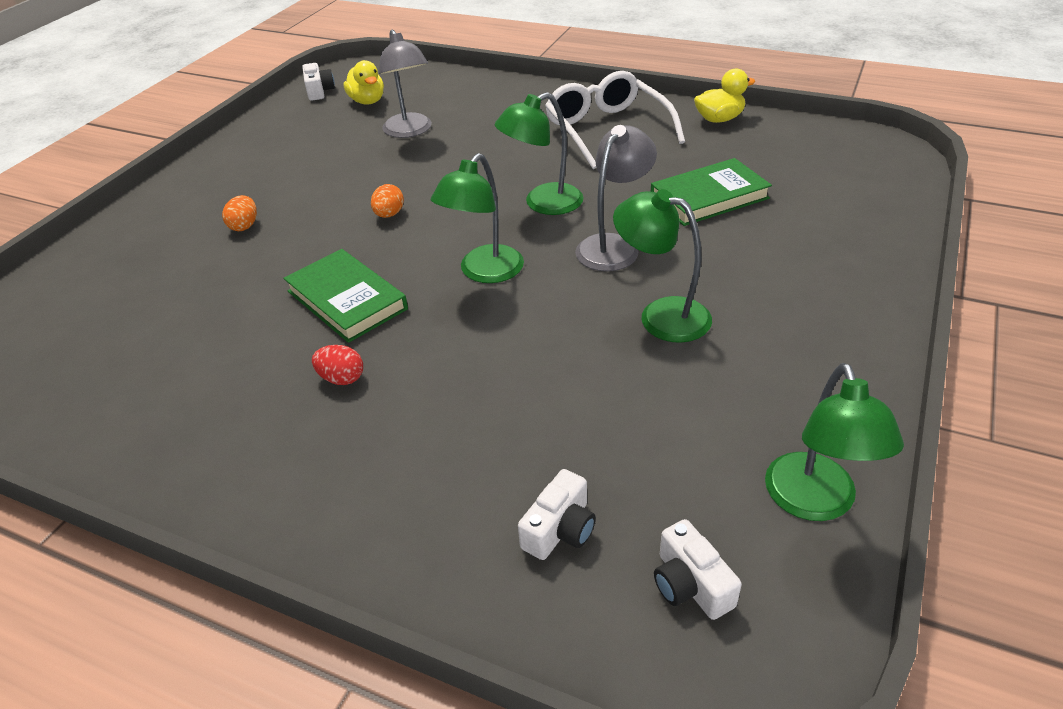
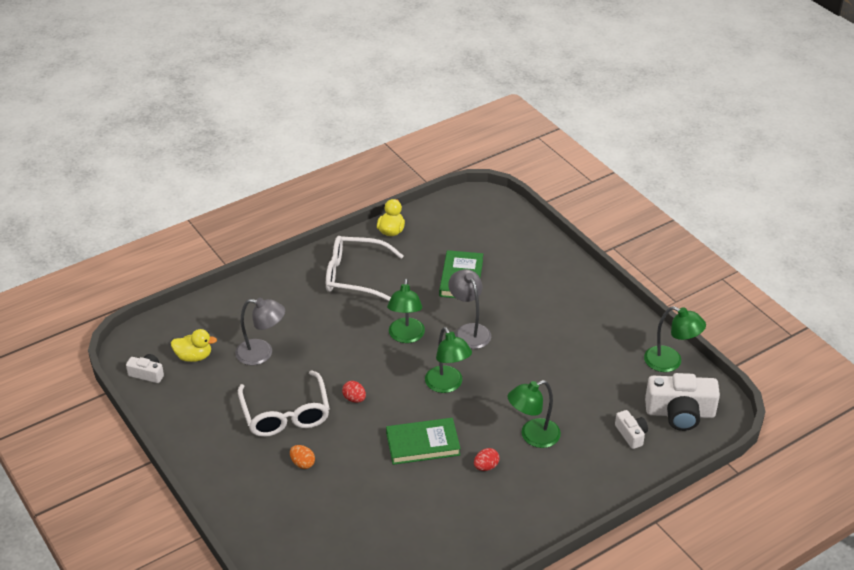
camera: 60 degrees left, 0 degrees up
orange egg [371,184,404,218] -> red egg [342,381,366,403]
green lamp [613,189,712,343] -> green lamp moved to [508,380,561,448]
white camera [654,519,742,620] -> white camera [645,373,720,431], size x1.92
none -> white glasses [238,371,330,437]

